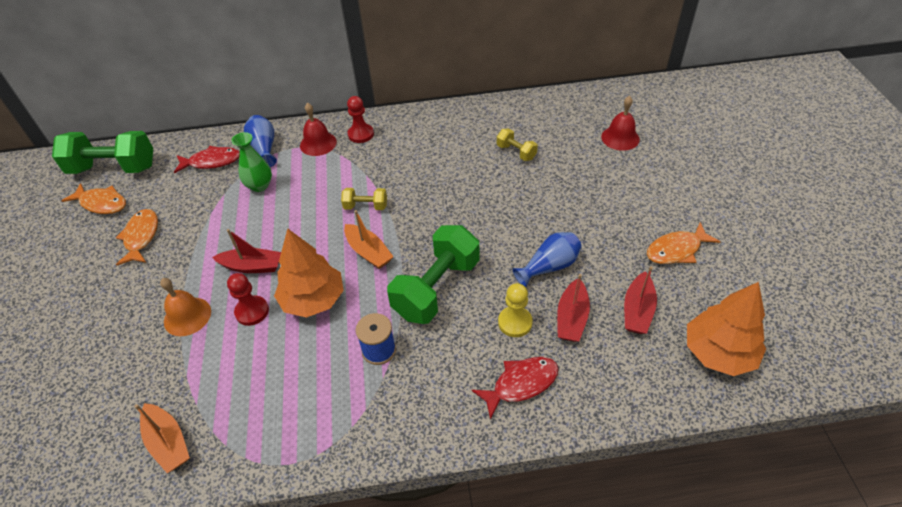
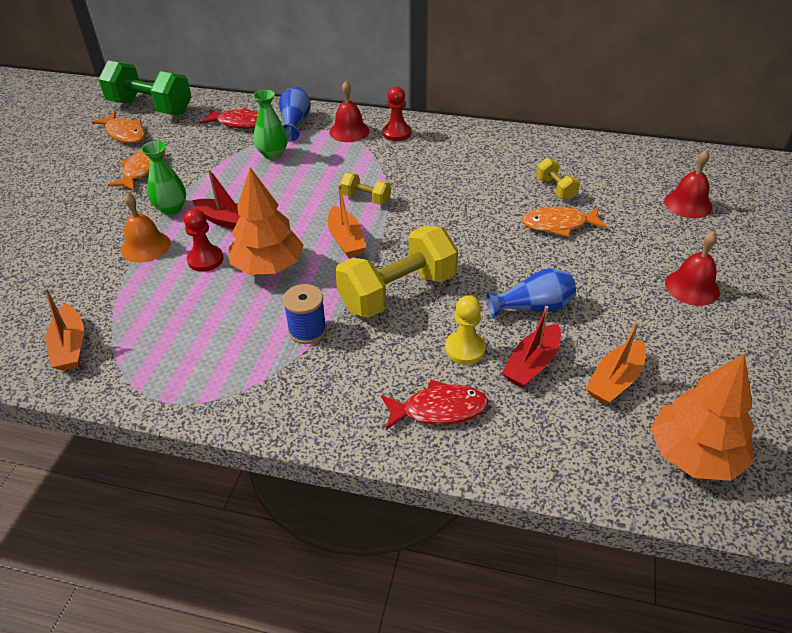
camera: 20 degrees right, 5 degrees down
green dumbbell [387,225,480,324] -> yellow dumbbell [335,226,458,318]
red boat [624,266,657,334] -> orange boat [586,322,646,405]
orange fish [647,222,721,264] -> orange fish moved to [522,207,608,237]
none -> green vase [141,141,186,215]
none -> red bell [665,231,720,306]

